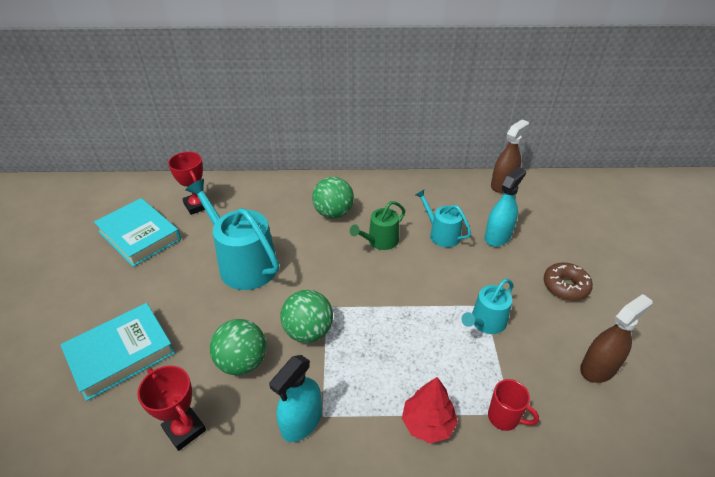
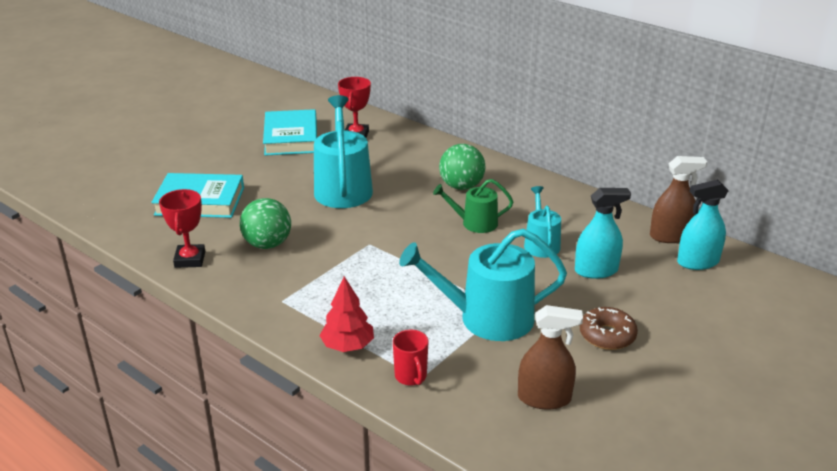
camera: 40 degrees right, 10 degrees down
turquoise spray bottle [269,355,322,442] -> turquoise spray bottle moved to [677,180,729,270]
green ball [280,290,333,343] -> none
turquoise watering can [462,279,513,334] -> turquoise watering can [399,229,567,341], size x1.78

